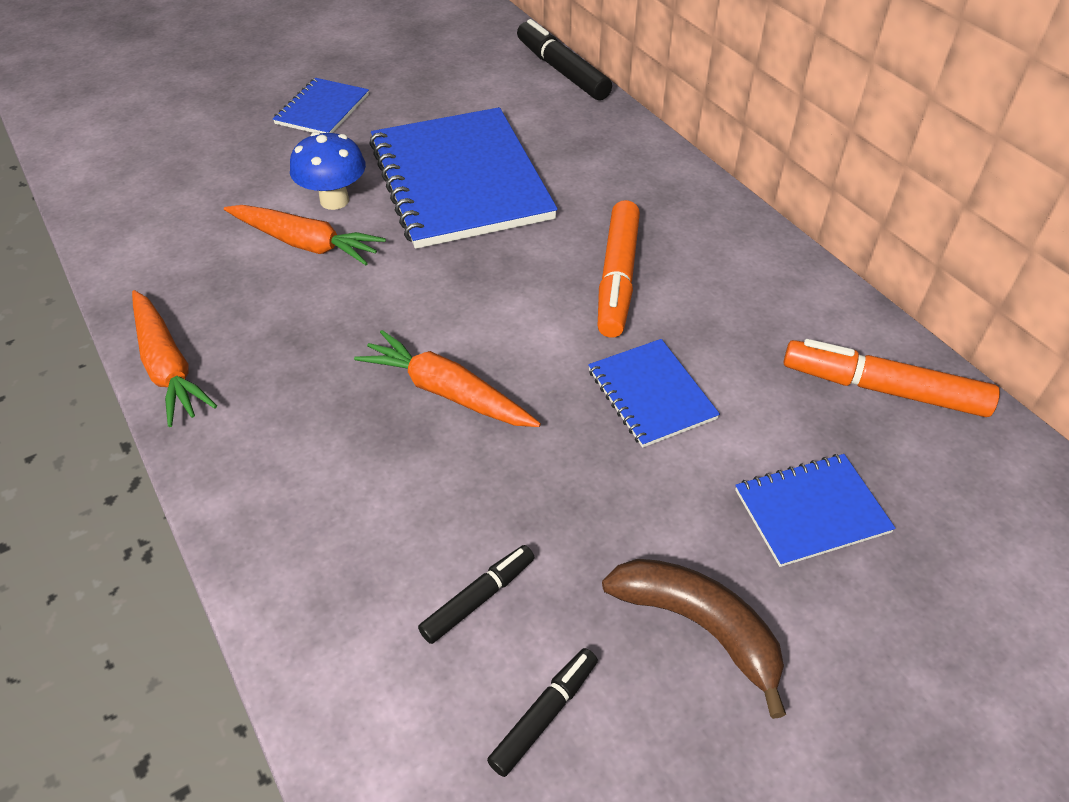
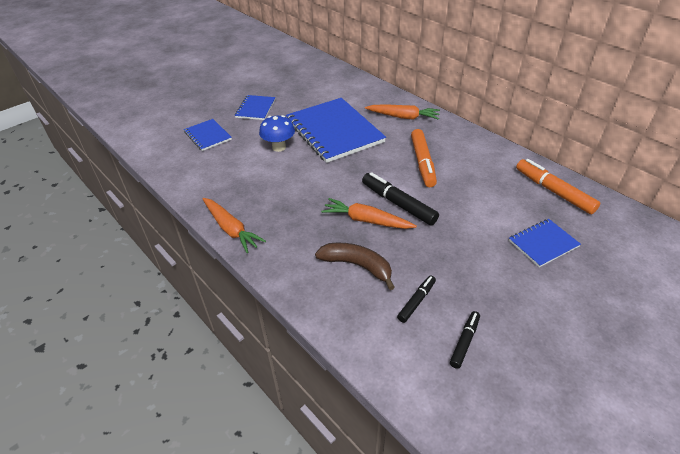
camera: 10 degrees left, 5 degrees down
orange carrot [224,205,386,265] -> orange carrot moved to [365,104,440,120]
black marker [517,19,612,100] -> black marker moved to [362,172,439,225]
blue notebook [588,339,720,448] -> blue notebook moved to [184,119,232,151]
brown banana [602,559,786,719] -> brown banana moved to [315,243,395,290]
orange marker [784,339,1000,417] -> orange marker turned 45 degrees clockwise [516,159,600,214]

